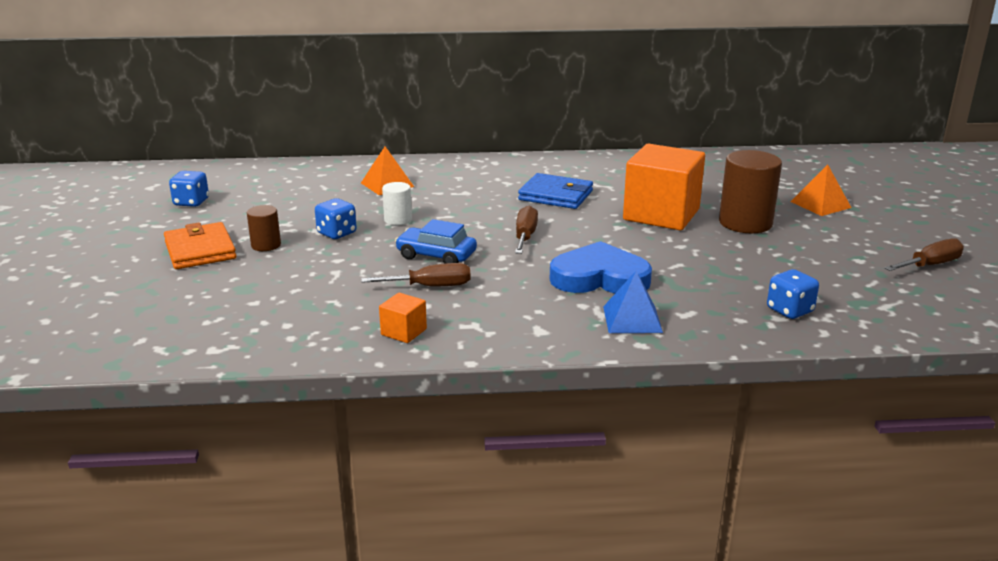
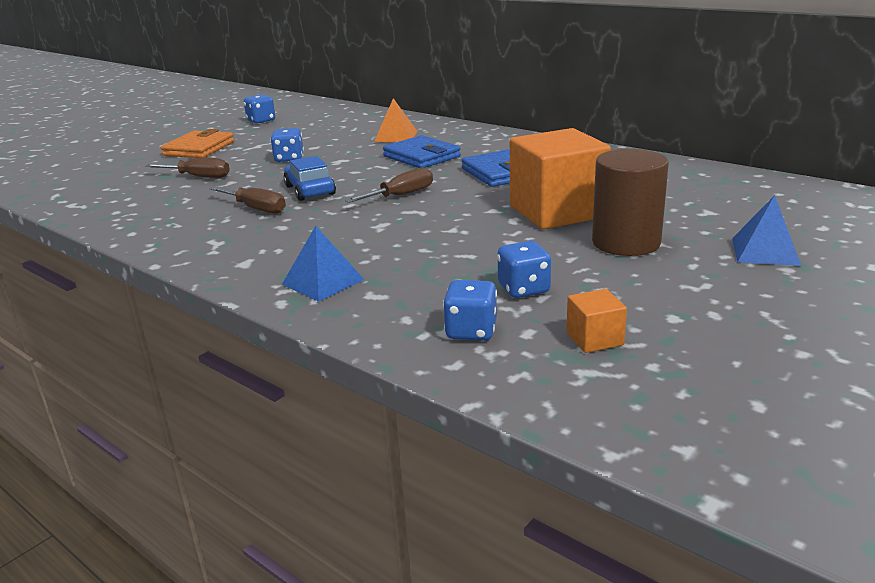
camera: 45 degrees right, 0 degrees up
brown cylinder [247,205,281,251] -> none
orange cube [379,293,427,343] -> orange cube moved to [566,289,627,353]
white cylinder [382,182,412,225] -> none
blue heart [550,241,652,294] -> none
orange pyramid [791,164,851,216] -> blue pyramid [732,195,801,266]
brown screwdriver [885,238,964,271] -> brown screwdriver moved to [145,158,230,178]
none -> blue wallet [383,135,461,168]
none -> blue dice [497,241,551,298]

